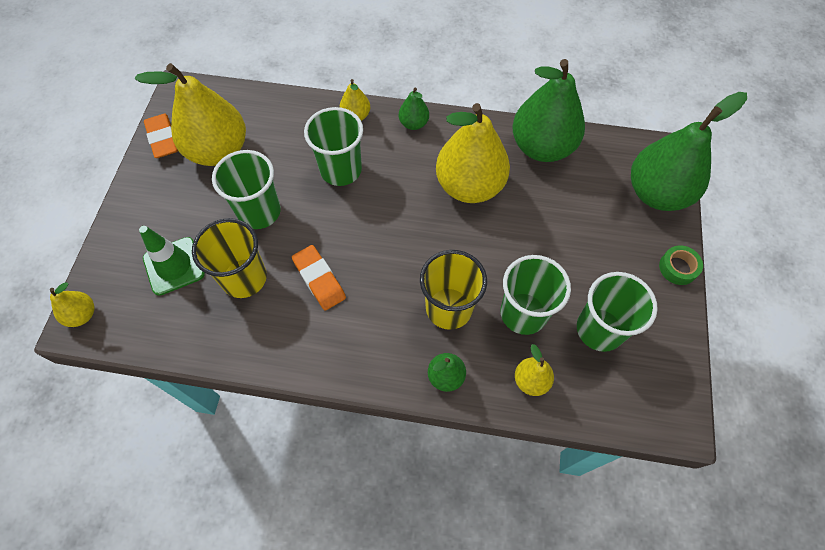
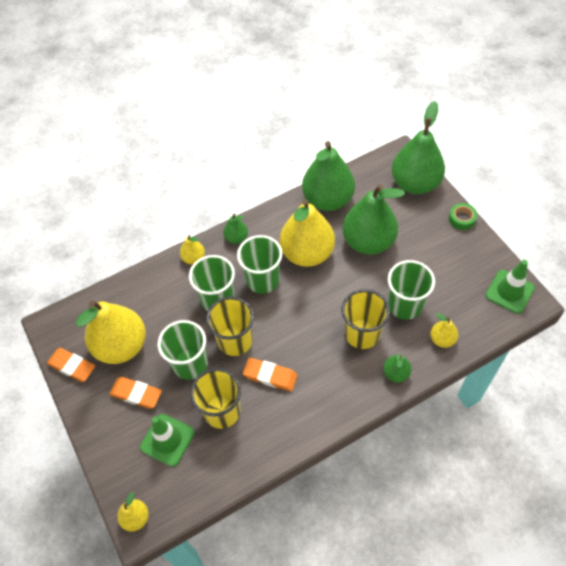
camera: 35 degrees left, 5 degrees down
green cup [577,272,658,352] -> green cup moved to [237,235,283,294]
none -> orange eraser [109,377,162,409]
none -> yellow cup [206,297,254,356]
none -> green pear [342,184,405,255]
none -> green traffic cone [485,260,535,314]

